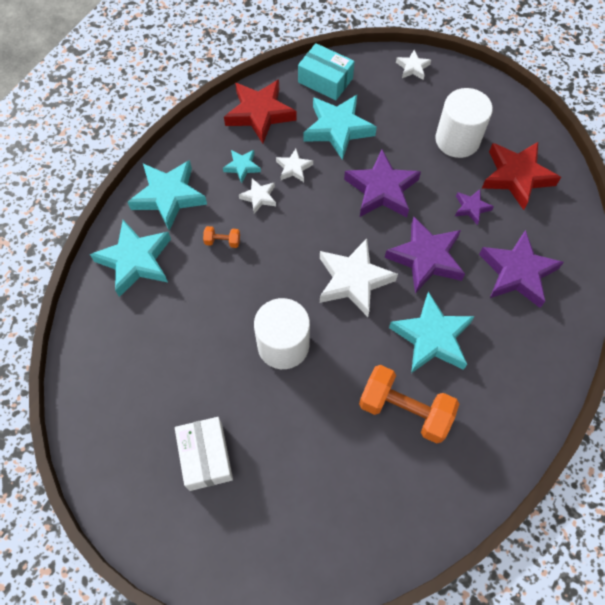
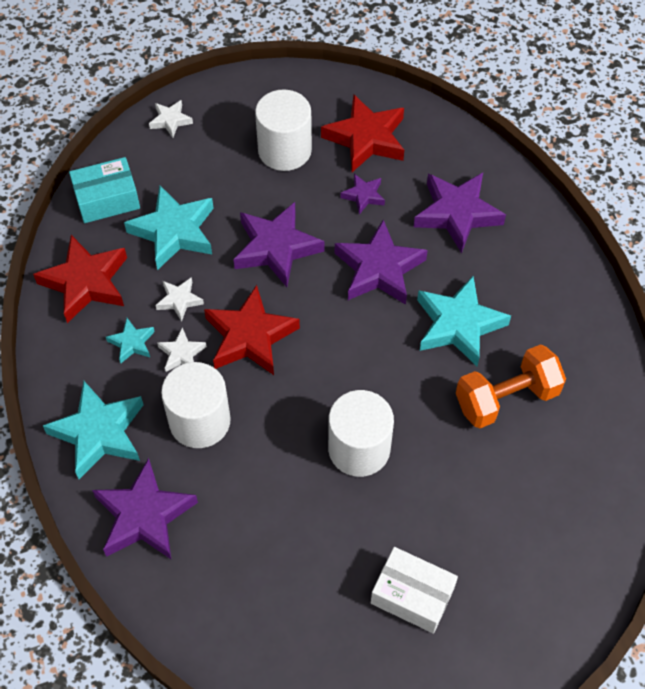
camera: 50 degrees left, 5 degrees down
turquoise star [90,220,171,297] -> purple star [92,458,198,559]
orange dumbbell [203,226,240,248] -> white cylinder [161,362,231,448]
white star [320,239,398,317] -> none
none -> red star [204,285,300,375]

